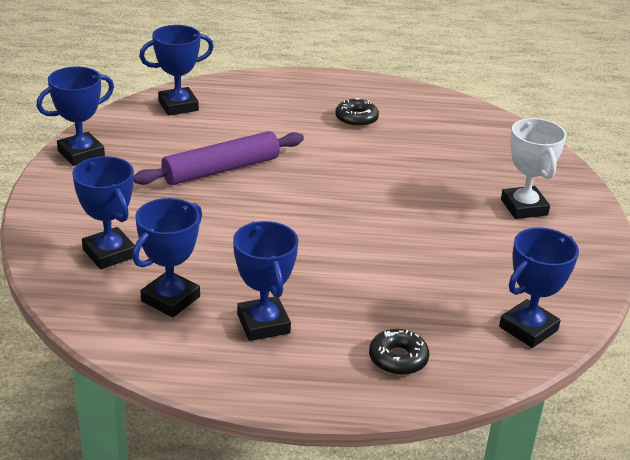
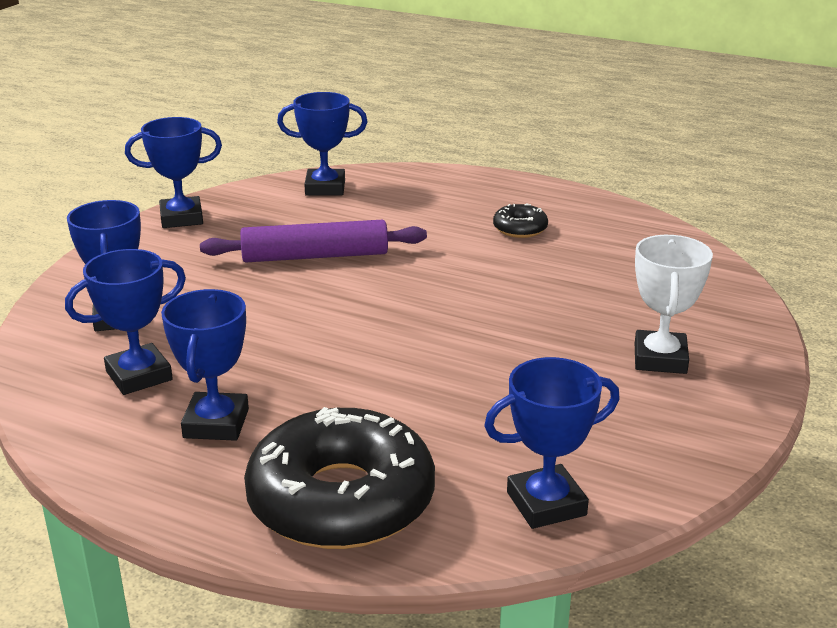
camera: 25 degrees right, 5 degrees down
black donut [369,329,429,375] -> black donut [244,407,435,549], size x2.30

